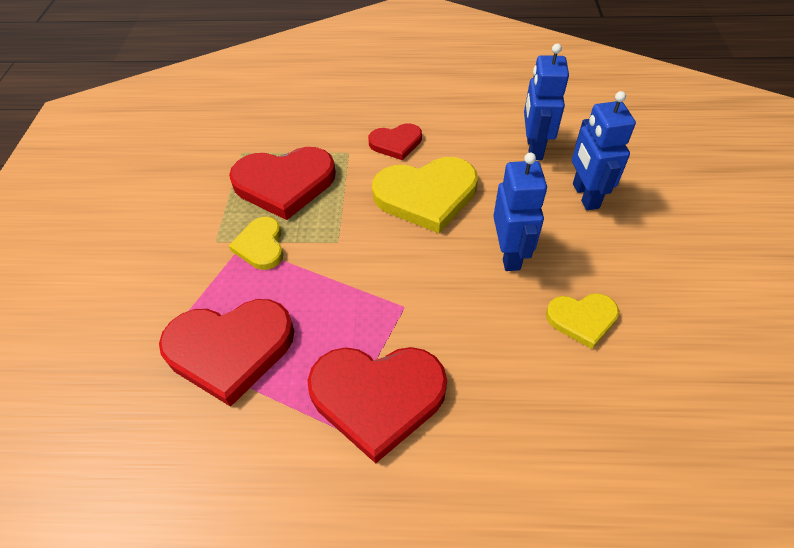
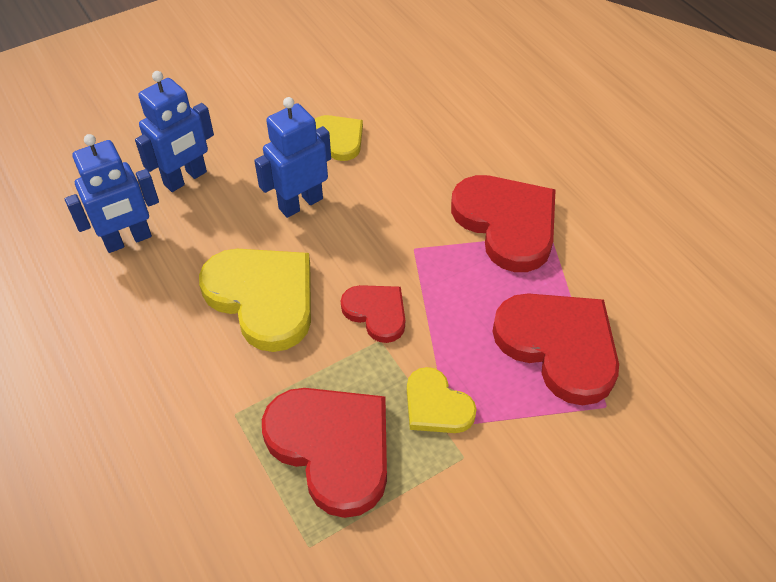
camera: 125 degrees left, 0 degrees up
yellow heart [229,217,283,270] -> yellow heart turned 90 degrees clockwise [407,367,477,433]
red heart [368,123,422,160] -> red heart moved to [341,285,405,343]

